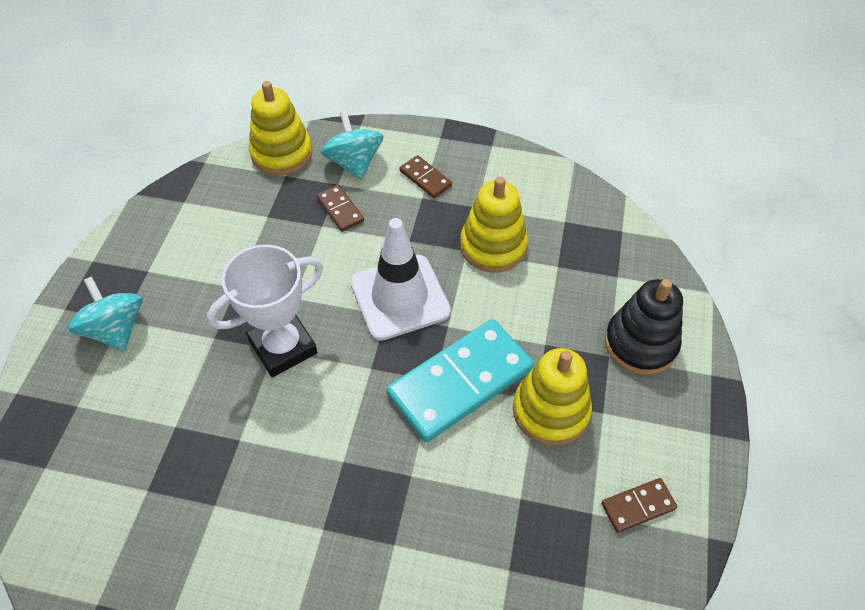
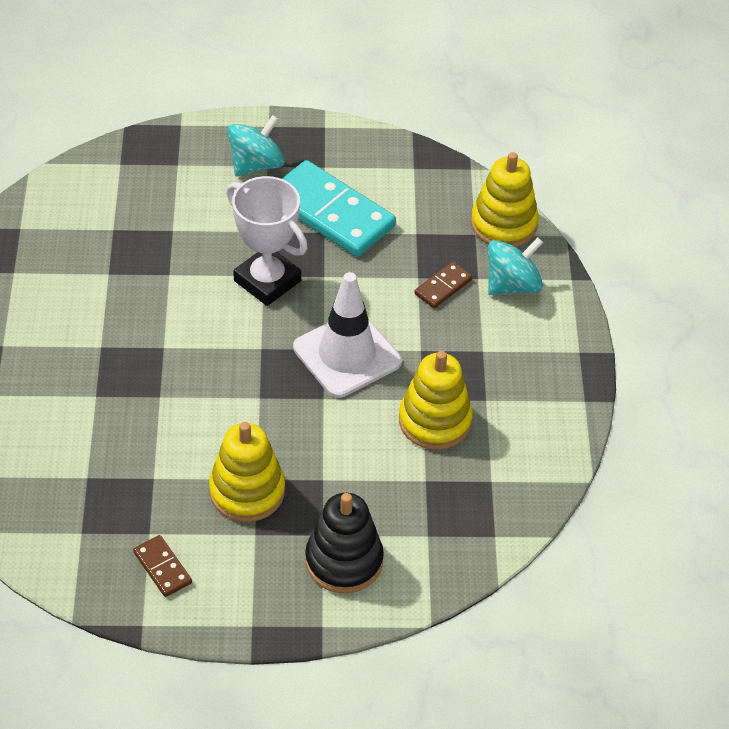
camera: 75 degrees right, 5 degrees down
turquoise domino [386,319,534,442] -> turquoise domino moved to [282,160,396,257]
brown domino [399,155,452,198] -> none

